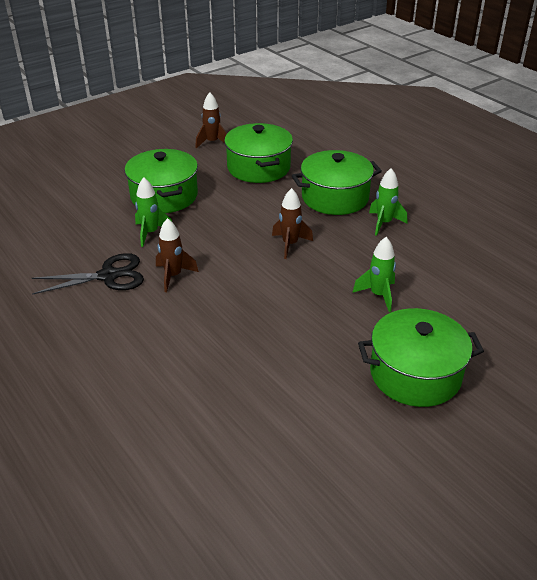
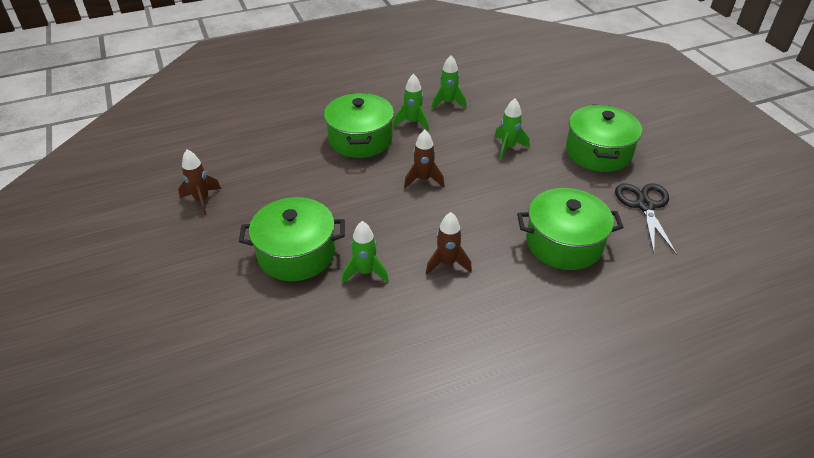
camera: 75 degrees left, 5 degrees up
black scissors [32,253,144,295] -> black scissors moved to [615,183,677,255]
green pot [224,123,293,183] -> green pot moved to [517,188,624,270]
none -> green rocket [432,55,466,109]

